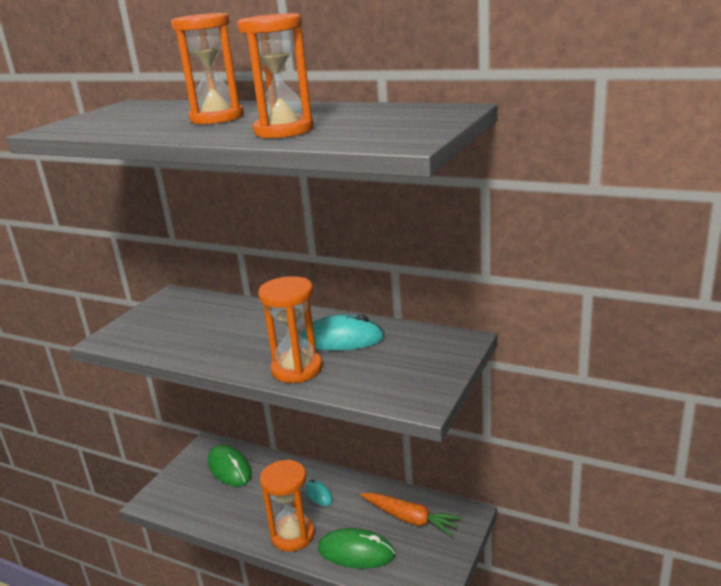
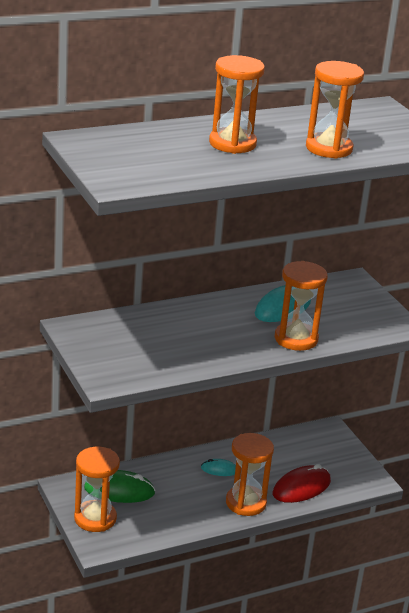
camera: 55 degrees left, 5 degrees up
green mouse [318,528,395,569] -> red mouse [273,464,331,503]
orange carrot [360,493,462,536] -> none
none -> orange hourglass [74,447,120,532]

